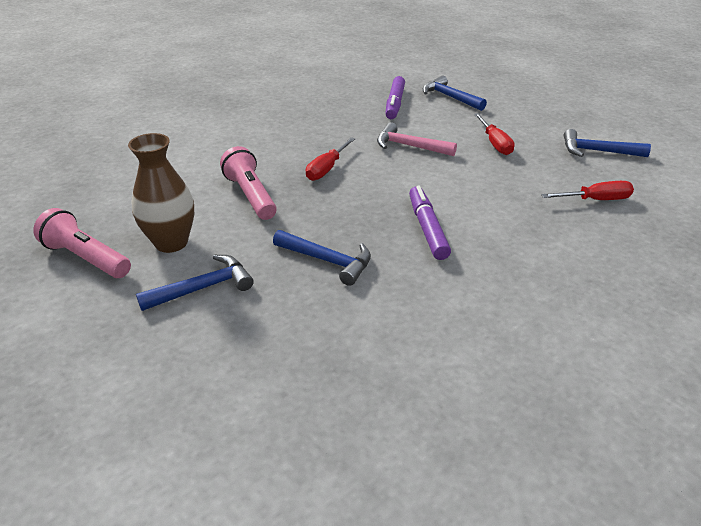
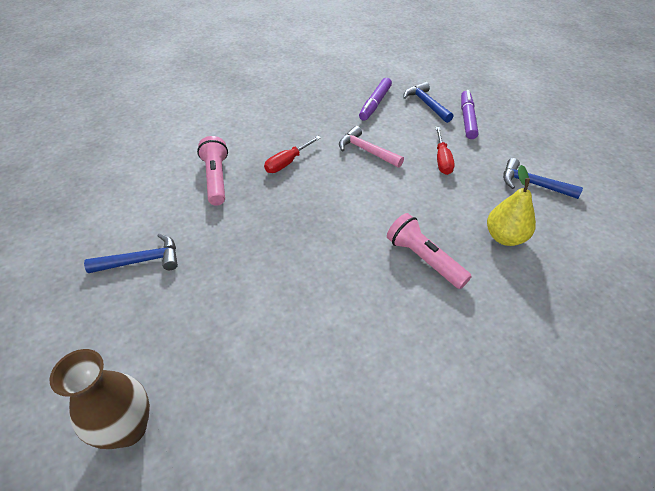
camera: 15 degrees right, 10 degrees up
pink flashlight [33,208,131,278] -> pink flashlight moved to [387,213,472,289]
brown vase [128,133,194,253] -> brown vase moved to [50,349,150,449]
blue hammer [273,230,371,286] -> none
purple marker [409,186,451,260] -> purple marker moved to [461,90,479,139]
red screwdriver [541,181,634,200] -> yellow pear [487,165,536,246]

